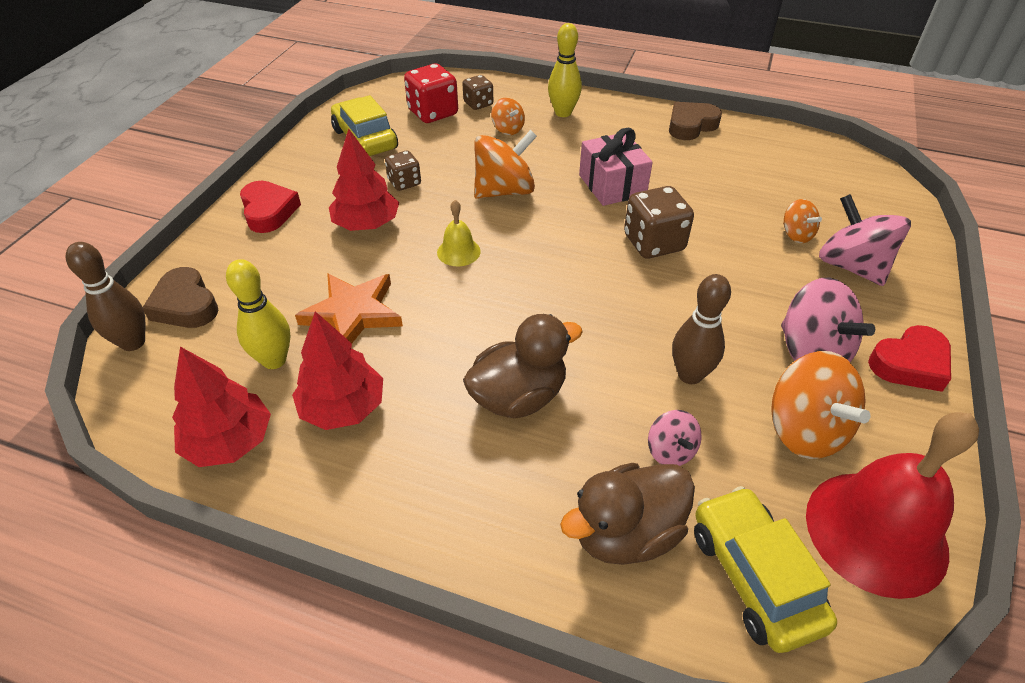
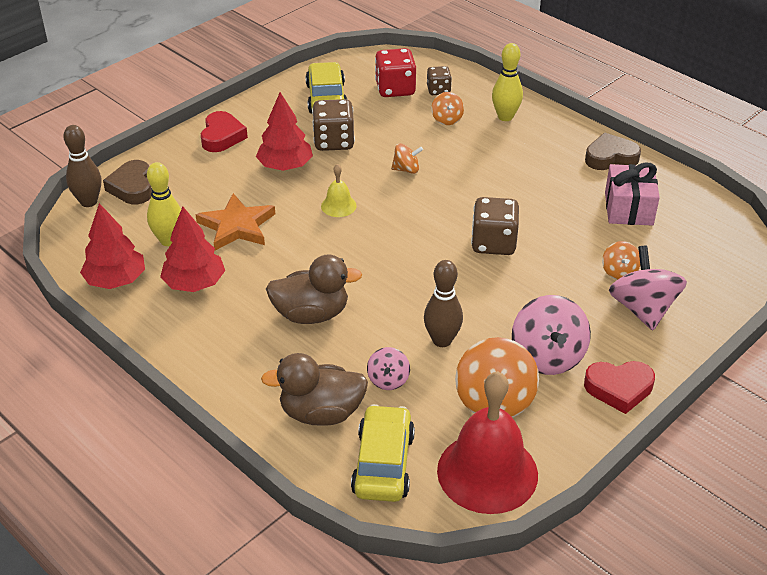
camera: 25 degrees right, 5 degrees down
brown dice [385,151,421,191] -> brown dice [312,99,355,151], size x1.66
orange spinning top [474,130,537,199] -> orange spinning top [391,143,423,174], size x0.53
pink gift [579,128,653,206] -> pink gift moved to [605,162,660,226]

